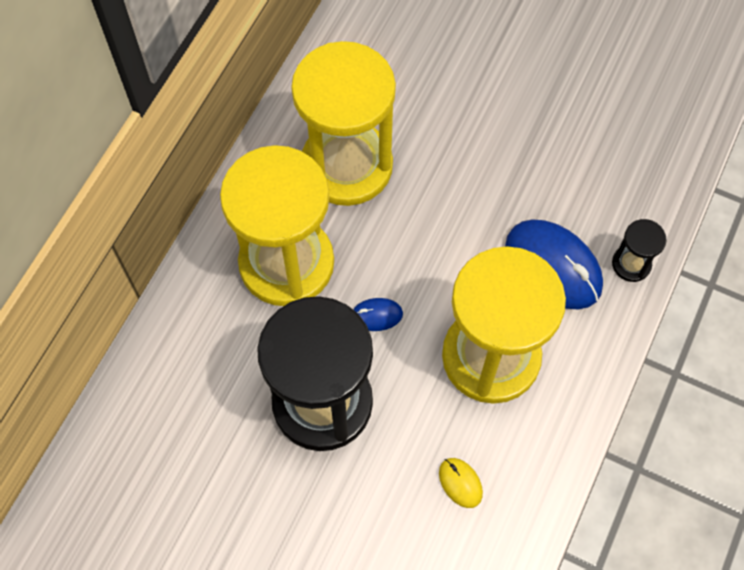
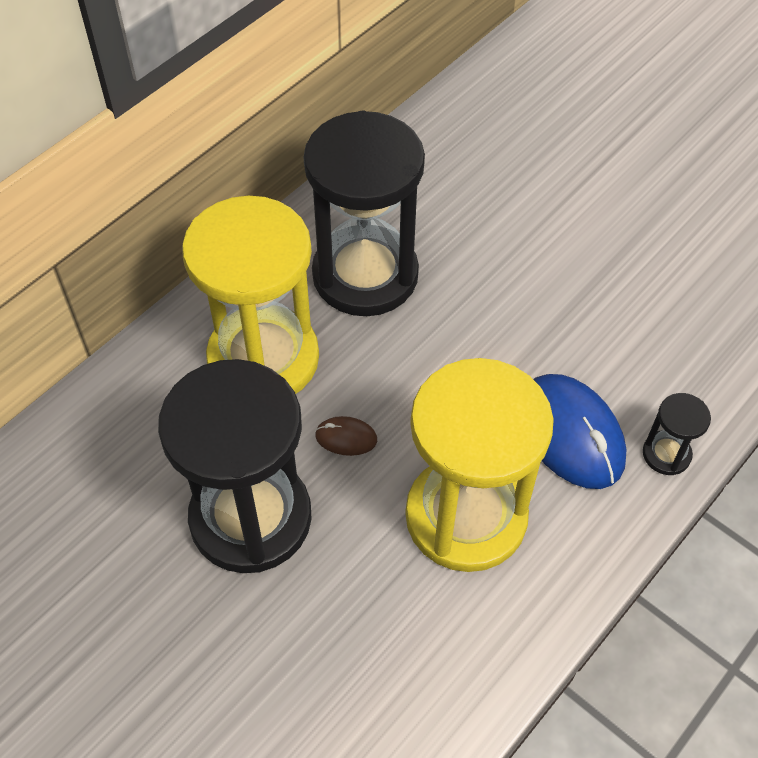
camera: 15 degrees right, 10 degrees down
yellow hourglass [291,41,396,206] -> black hourglass [303,111,425,316]
blue mouse [353,298,403,331] -> brown mouse [315,416,377,456]
yellow mouse [439,458,483,508] -> none

